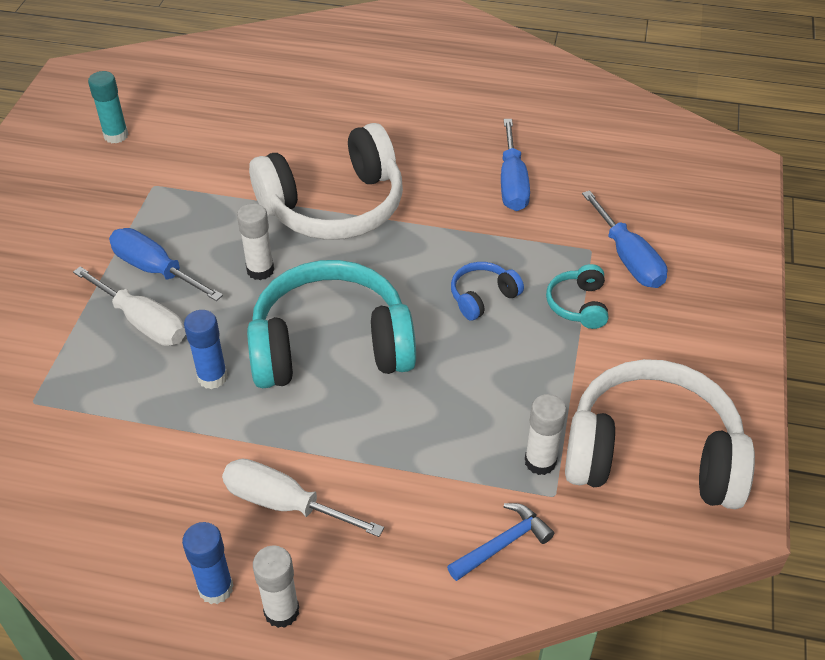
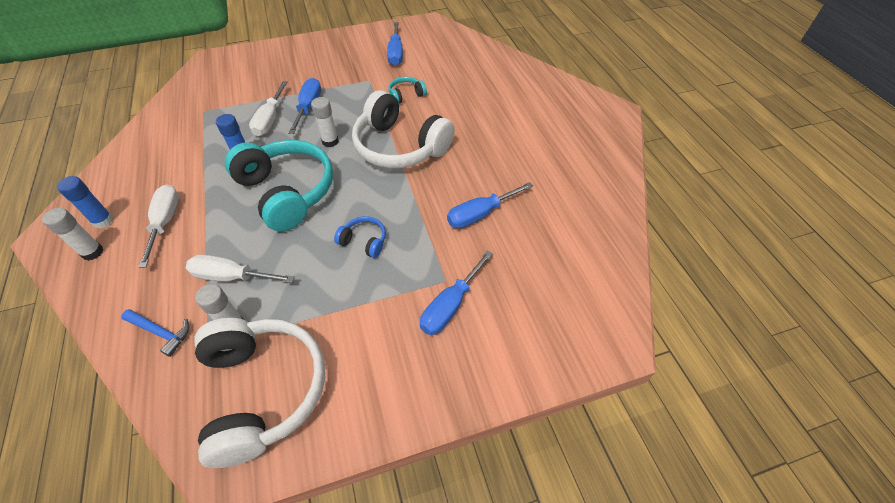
camera: 60 degrees right, 5 degrees up
turquoise glue stick [88,71,128,143] -> blue screwdriver [387,22,403,66]
turquoise headphones [546,264,608,329] -> turquoise headphones moved to [388,77,427,103]
none -> white screwdriver [186,254,295,283]

